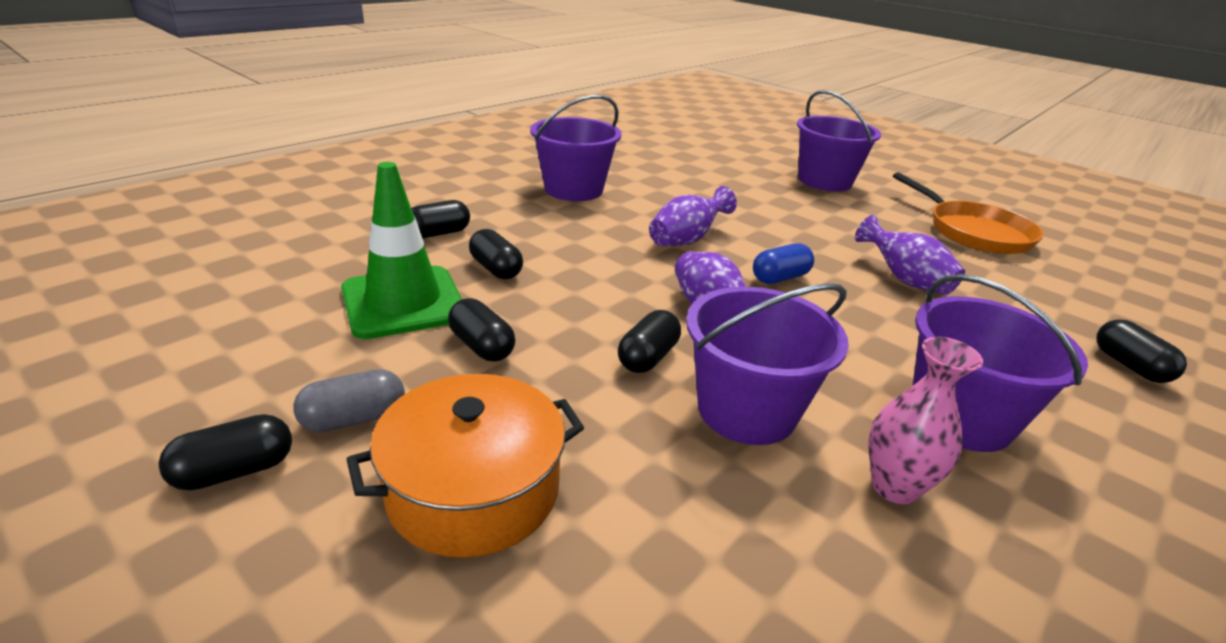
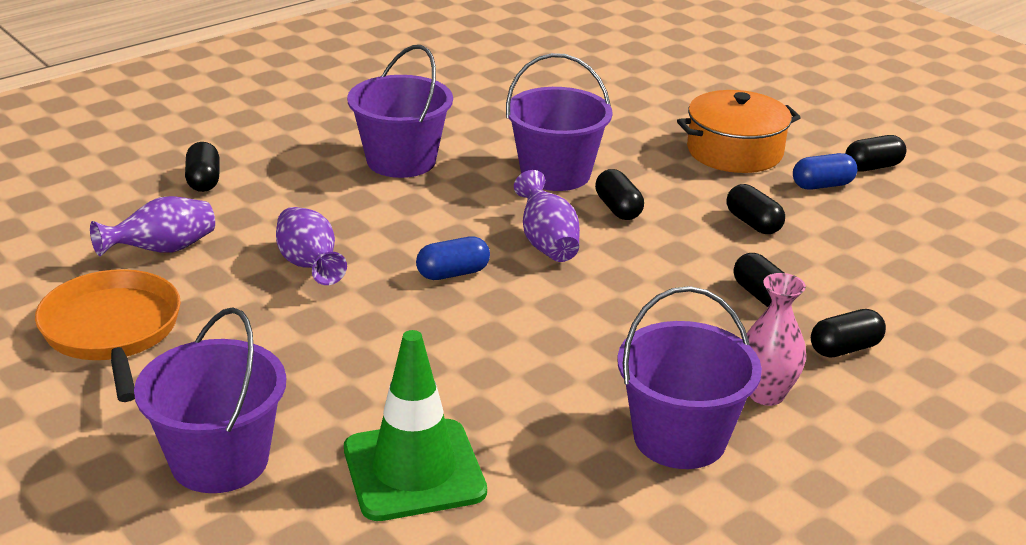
camera: 170 degrees left, 0 degrees up
grey capsule [293,369,405,432] -> blue capsule [793,153,857,190]
green traffic cone [341,162,462,339] -> green traffic cone moved to [344,330,487,521]
black capsule [618,310,681,373] -> black capsule turned 60 degrees counterclockwise [595,169,644,220]
purple vase [649,186,737,246] -> purple vase moved to [90,196,215,256]
pink vase [868,337,983,504] -> pink vase moved to [747,273,806,406]

